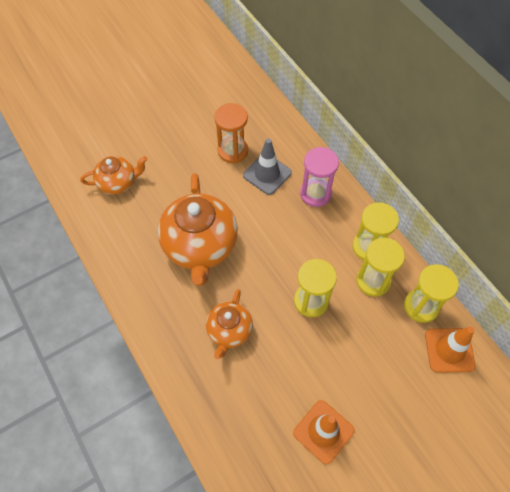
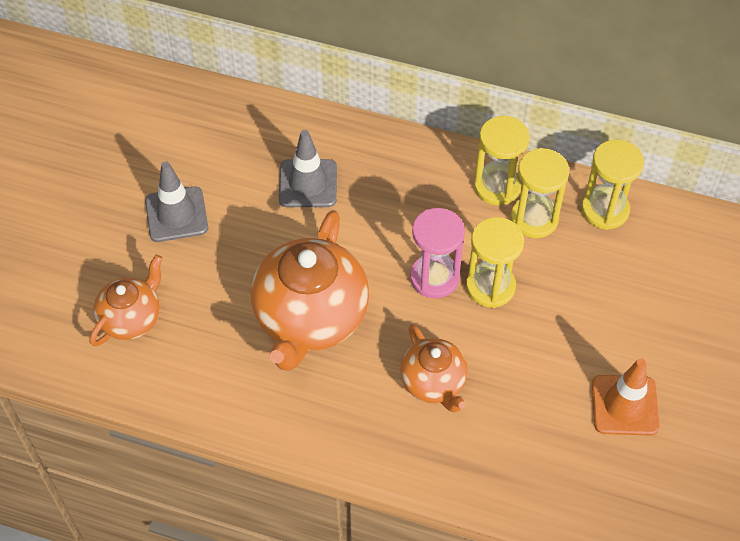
camera: 40 degrees left, 5 degrees down
orange teapot [158,173,238,286] -> orange teapot turned 60 degrees clockwise [251,210,369,371]
orange hourglass [214,103,248,163] -> none
pink hourglass [300,147,339,207] -> pink hourglass moved to [410,208,465,298]
orange traffic cone [425,327,476,373] -> none
none -> grey traffic cone [145,161,208,242]

